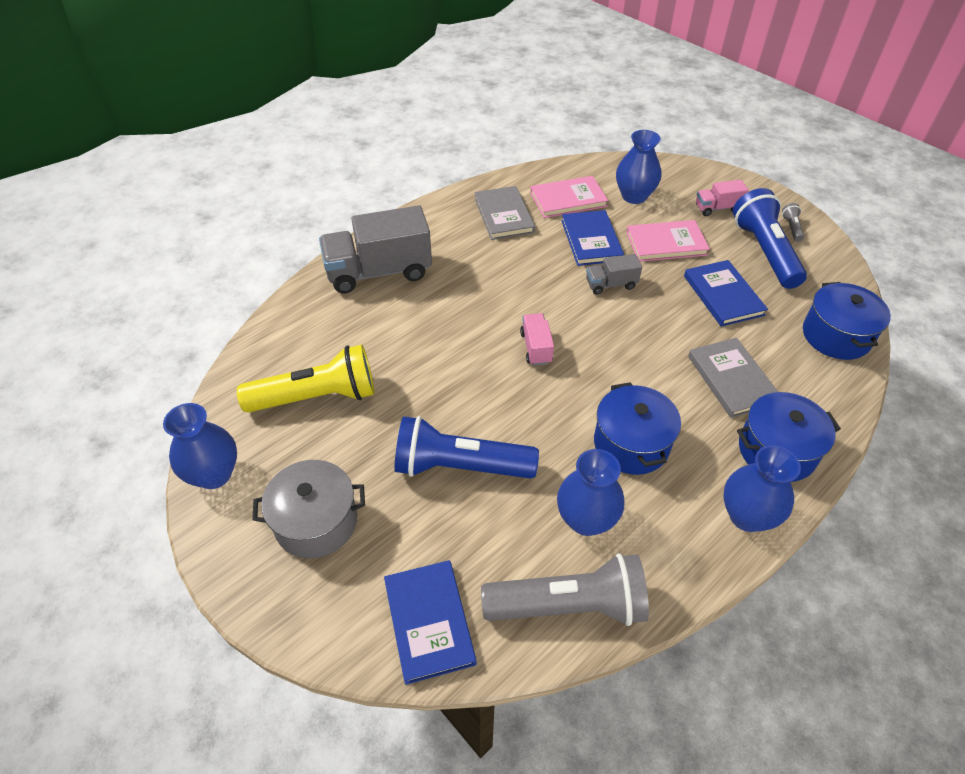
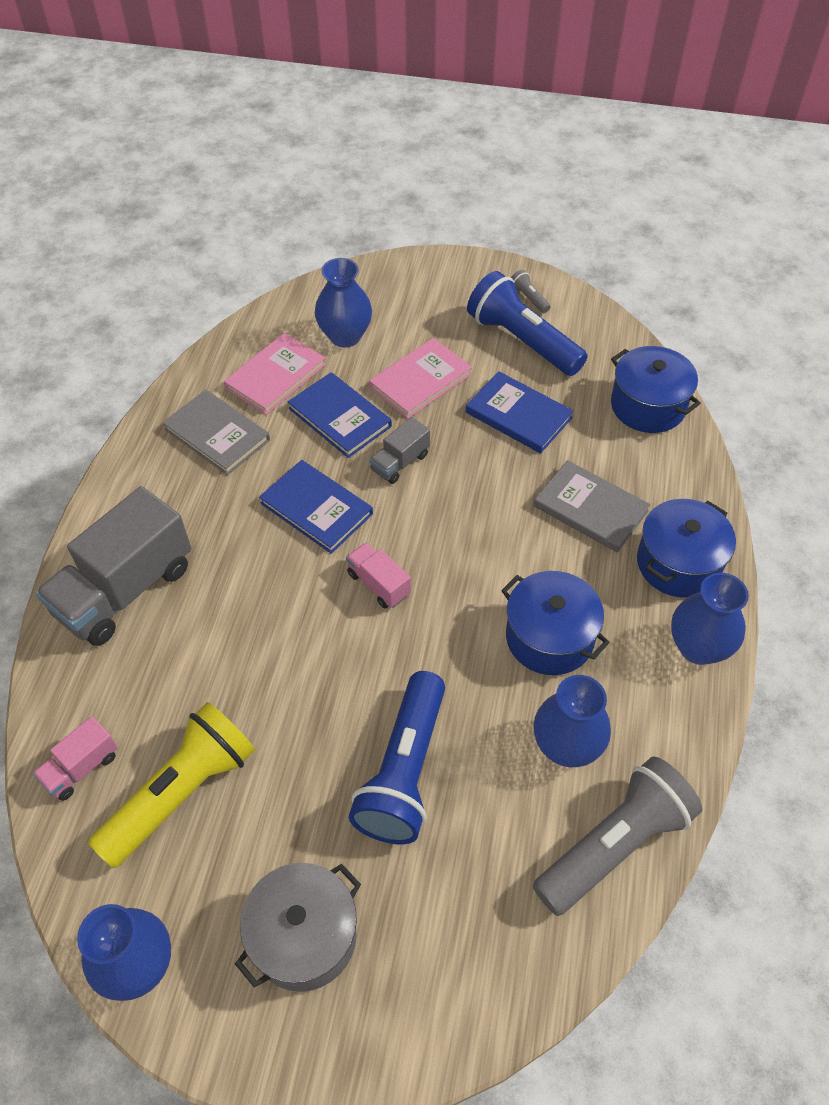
camera: 35 degrees left, 5 degrees up
blue book [384,560,476,685] -> blue book moved to [259,460,373,554]
blue flashlight [394,416,539,479] -> blue flashlight turned 45 degrees counterclockwise [349,671,445,844]
pink truck [696,180,749,216] -> pink truck moved to [33,716,118,801]

